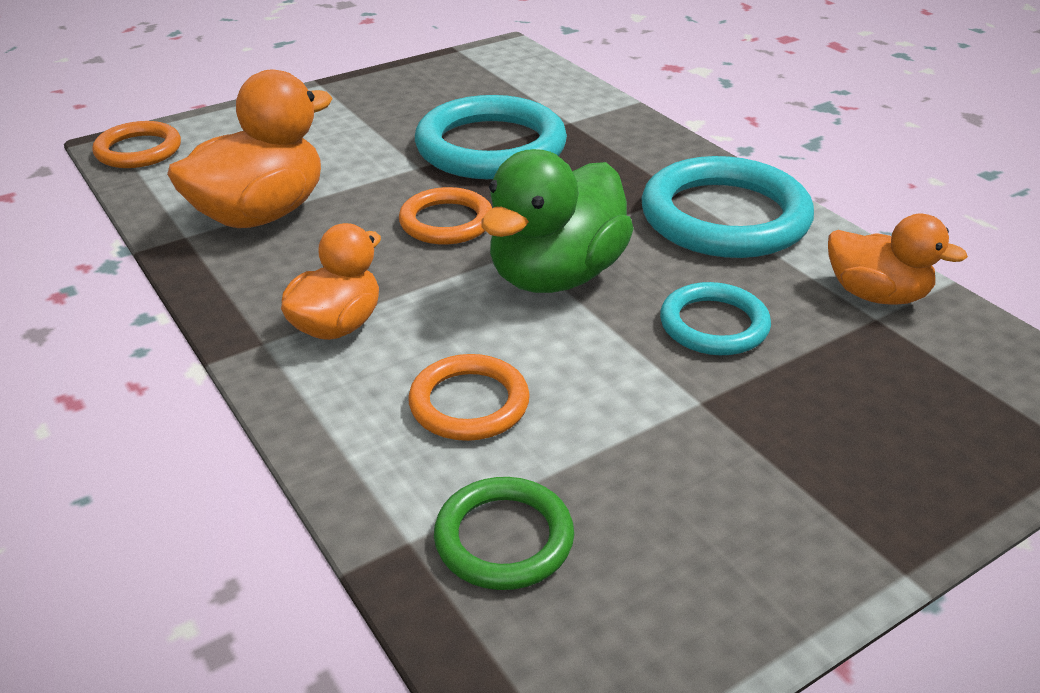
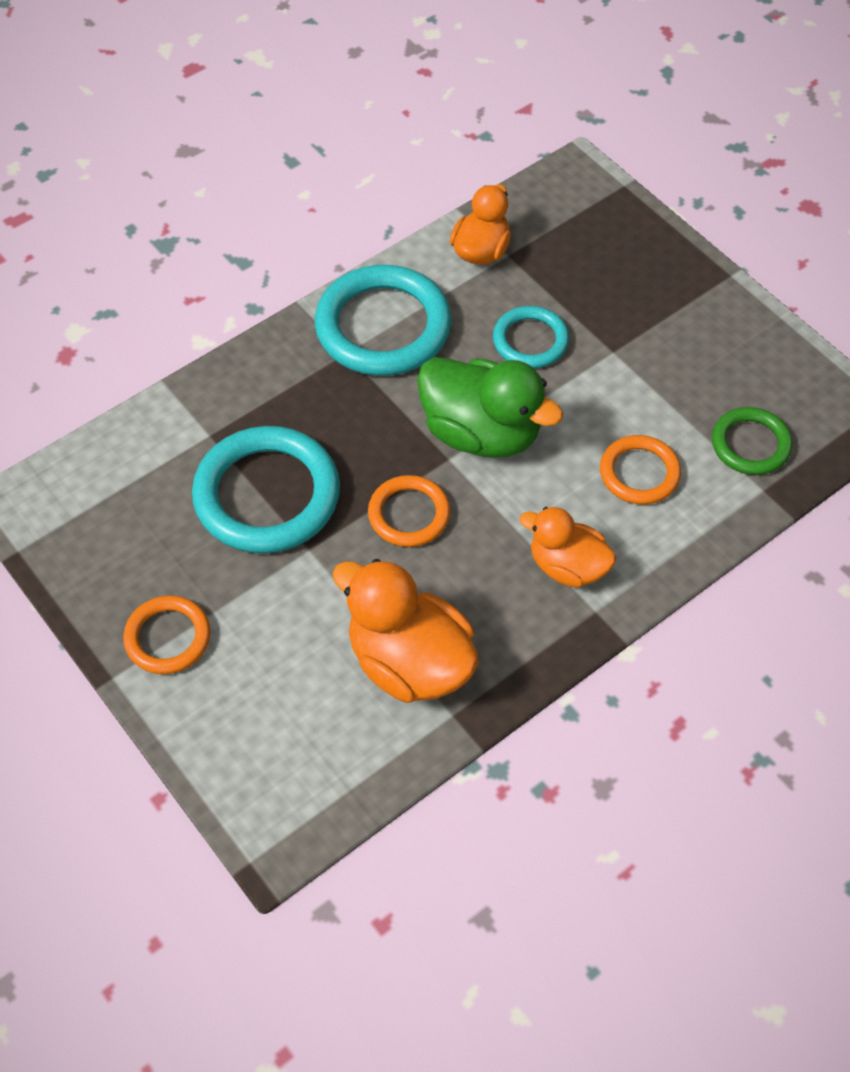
camera: 95 degrees left, 20 degrees up
orange ring [92,121,181,168] -> orange ring moved to [123,595,211,674]

